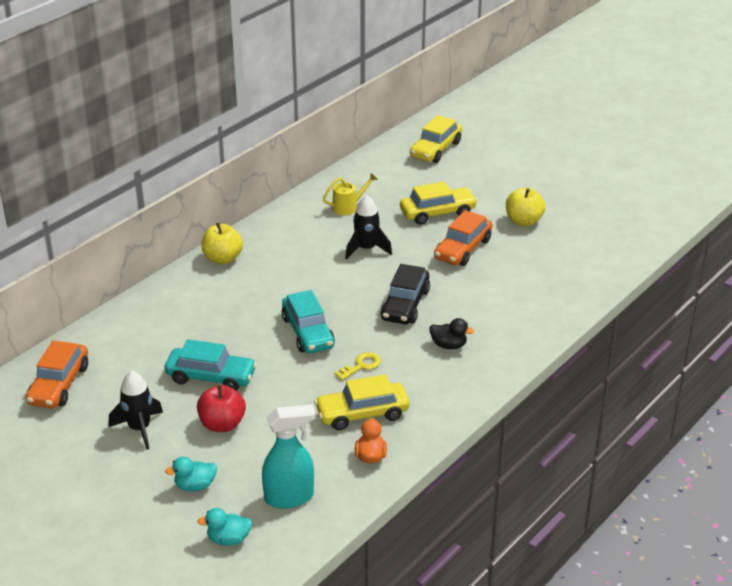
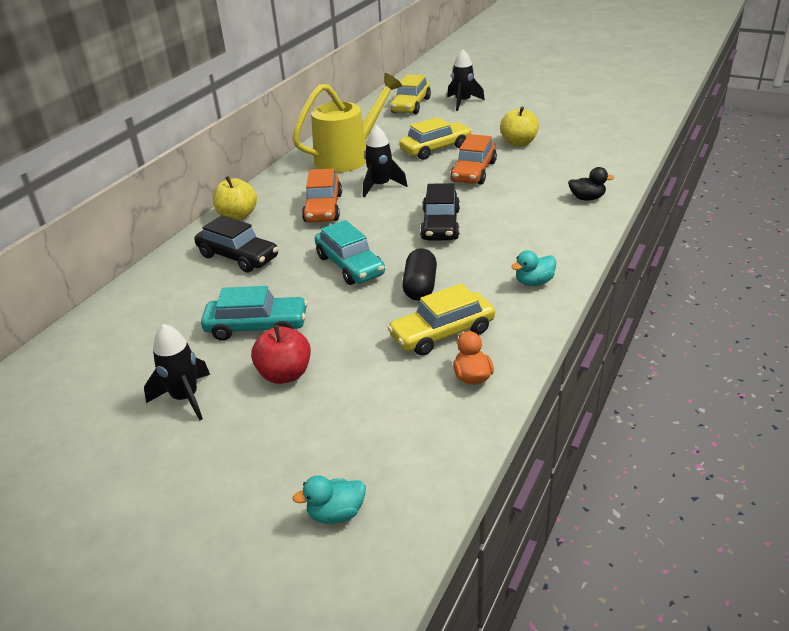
camera: 10 degrees left, 0 degrees up
orange car [26,340,88,408] -> orange car moved to [302,168,342,222]
turquoise duck [165,457,217,492] -> turquoise duck moved to [512,250,556,286]
turquoise spray bottle [262,405,316,509] -> none
yellow watering can [323,173,377,215] -> yellow watering can [292,73,402,173], size x2.20
yellow key [334,352,381,380] -> black capsule [402,248,437,301]
black duck [429,318,474,349] -> black duck moved to [568,167,615,201]
none -> black car [194,215,278,273]
none -> black rocket [447,49,485,111]

